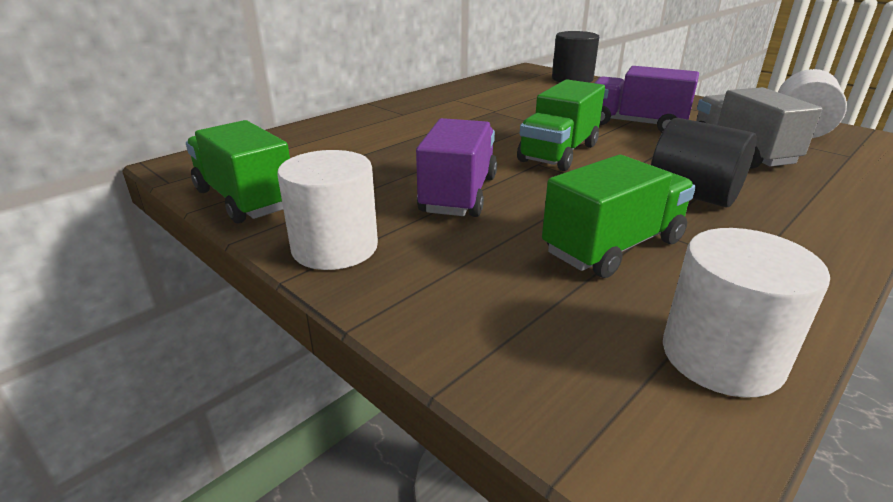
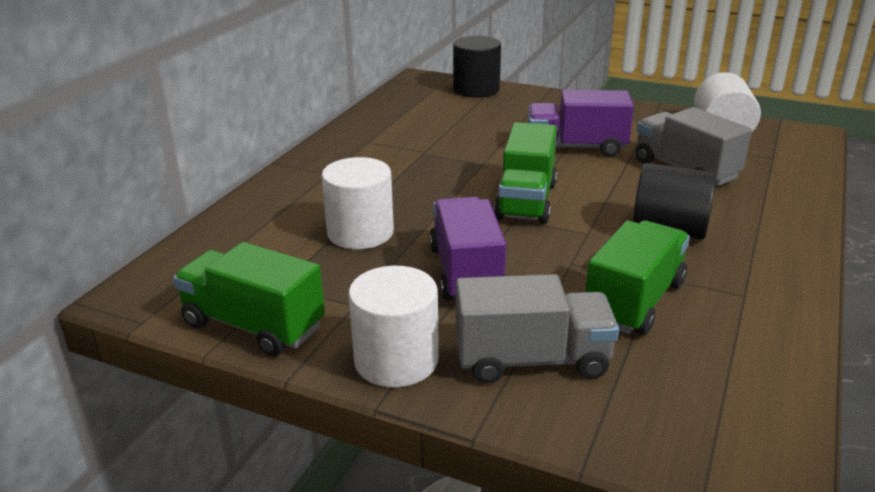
camera: 20 degrees left, 0 degrees up
white cylinder [663,228,830,398] -> white cylinder moved to [322,157,394,249]
none -> grey truck [456,274,619,384]

